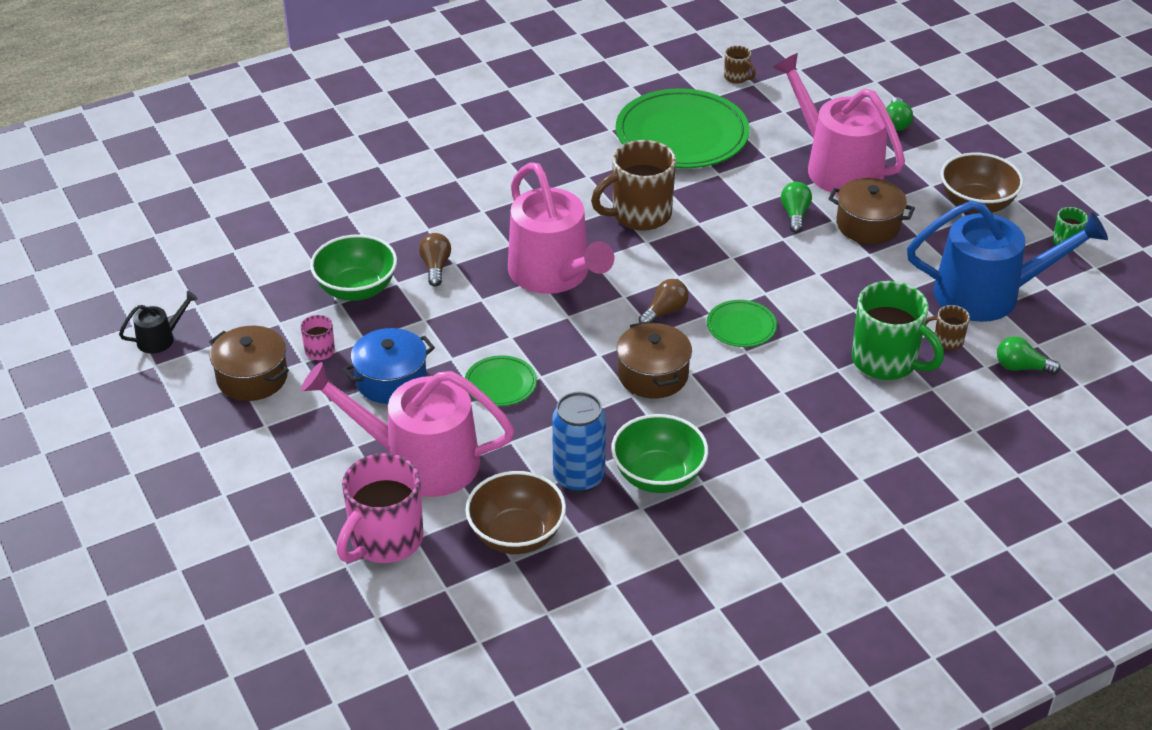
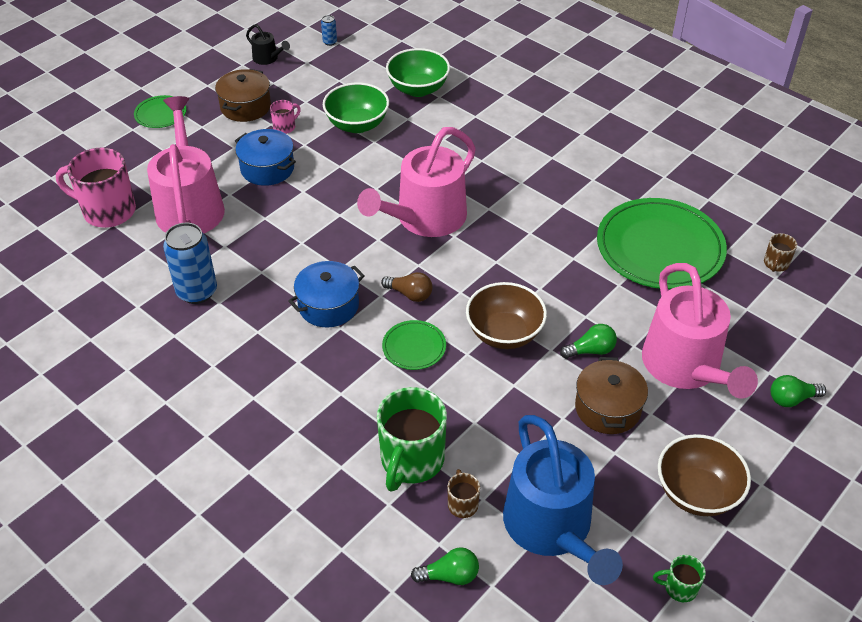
camera: 70 degrees right, 5 degrees up
brown light bulb [419,233,451,287] -> none
green plate [465,355,537,406] -> green plate moved to [134,95,186,128]
brown bowl [465,471,566,554] -> brown bowl moved to [466,282,547,349]
brown mug [591,140,676,231] -> none
green bowl [611,414,708,493] -> green bowl moved to [386,48,450,97]
brown pot [616,321,692,398] -> blue pot [288,261,365,327]
pink watering can [773,53,905,194] -> pink watering can turned 135 degrees clockwise [642,263,758,399]
green light bulb [997,336,1060,375] -> green light bulb turned 90 degrees clockwise [411,547,479,585]
none -> blue can [321,15,337,46]

